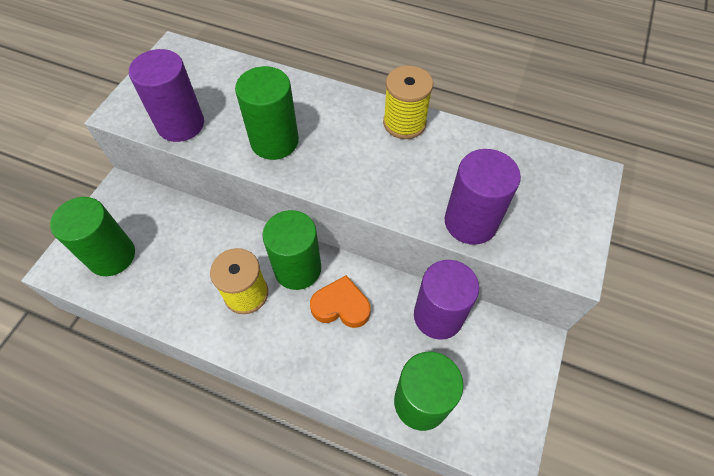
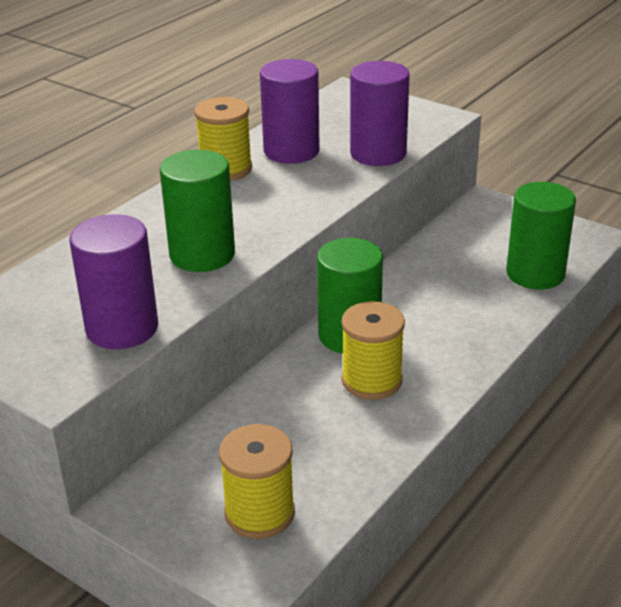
camera: 75 degrees left, 25 degrees down
green cylinder [50,197,135,276] -> yellow spool [219,424,295,539]
orange heart [310,275,371,328] -> none
purple cylinder [414,260,479,340] -> purple cylinder moved to [260,59,320,164]

